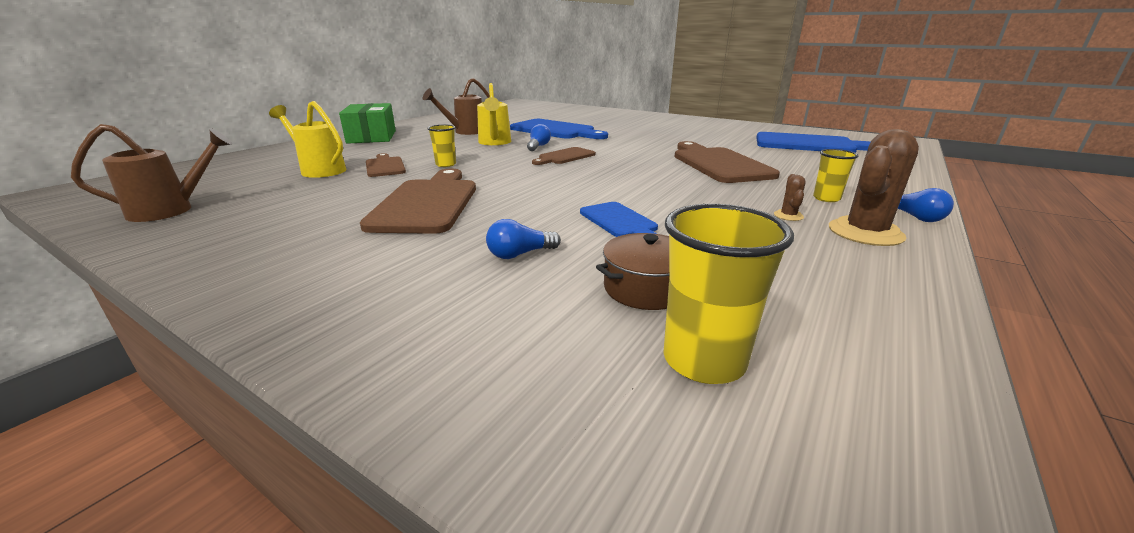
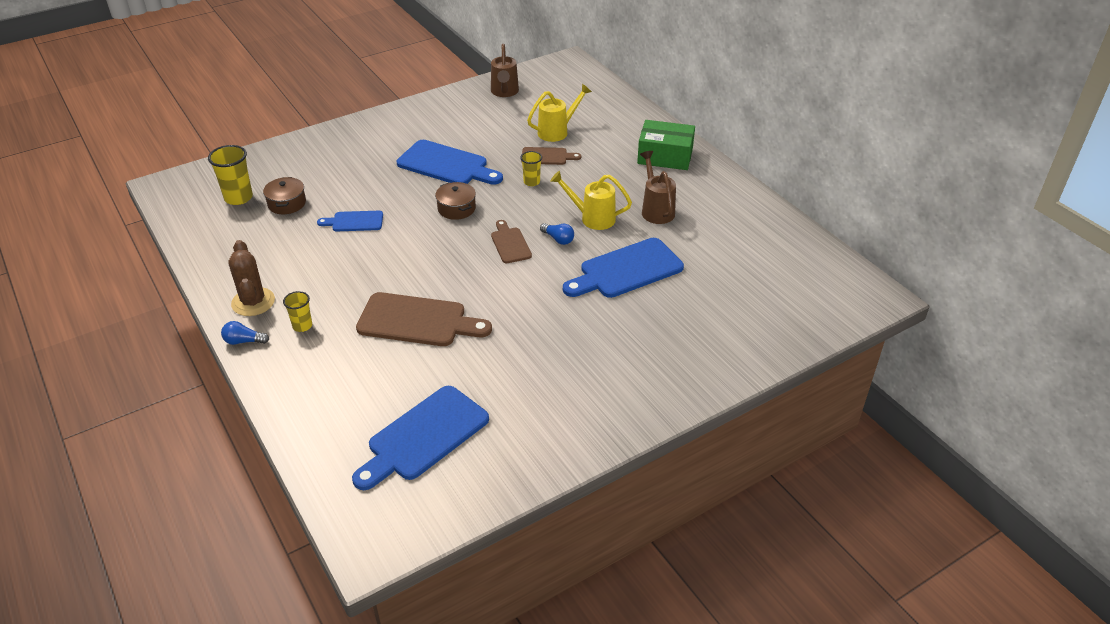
camera: 115 degrees right, 15 degrees up
brown cutting board [360,169,476,234] -> blue cutting board [397,140,503,185]
blue light bulb [486,219,561,259] -> none
brown cactus [774,174,806,221] -> none
none -> brown pot [435,182,476,220]

